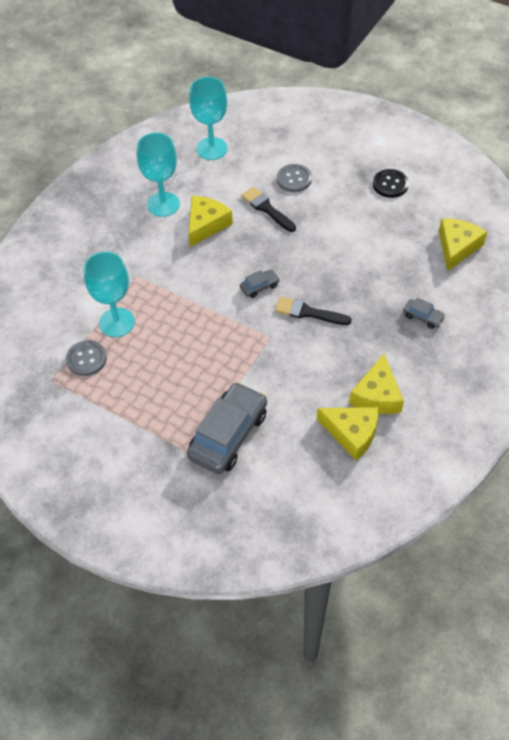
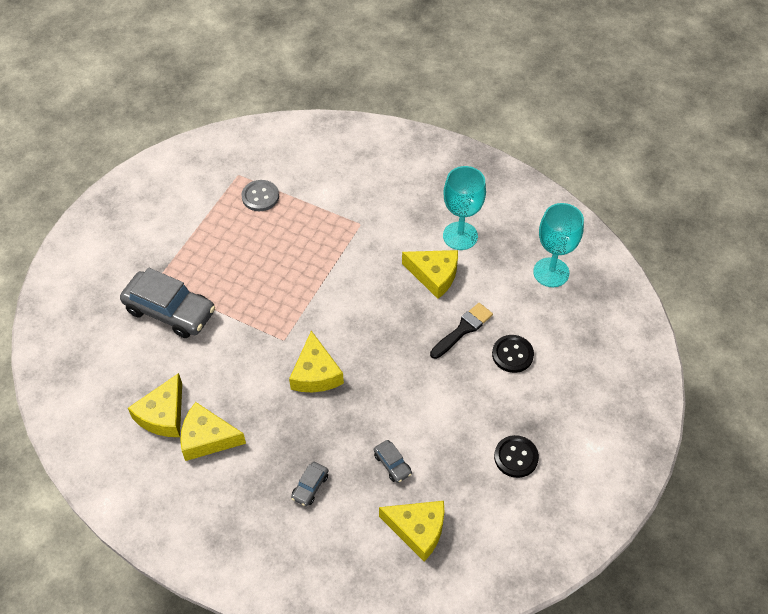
camera: 85 degrees right, 0 degrees up
turquoise goblet [84,252,135,337] -> none
grey car [240,269,280,298] -> grey car moved to [374,440,412,483]
black brush [275,296,352,325] -> yellow cheese [289,331,344,392]
grey button [277,164,312,192] -> black button [492,335,534,373]

